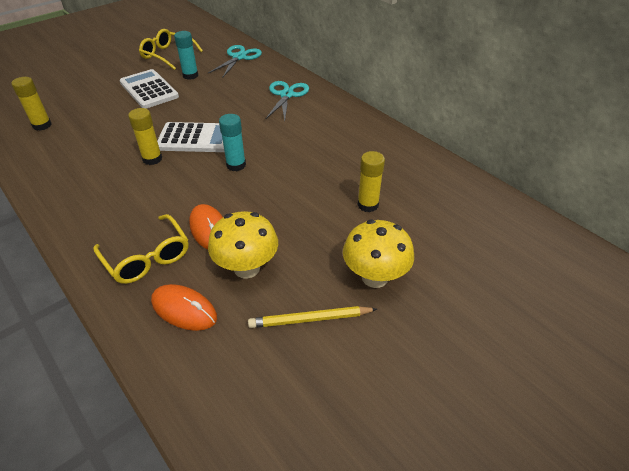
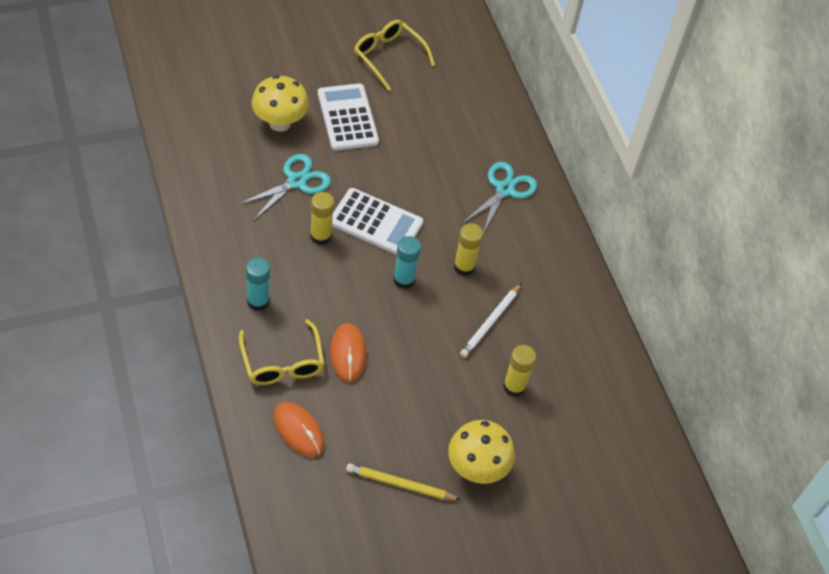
camera: 15 degrees right, 10 degrees up
yellow glue stick [11,77,52,131] -> yellow glue stick moved to [454,223,483,276]
turquoise glue stick [174,31,198,80] -> turquoise glue stick moved to [246,258,270,311]
turquoise scissors [207,45,262,78] -> turquoise scissors moved to [238,154,331,221]
yellow mushroom [208,211,278,279] -> yellow mushroom moved to [252,75,309,132]
none -> white pencil [460,283,522,358]

